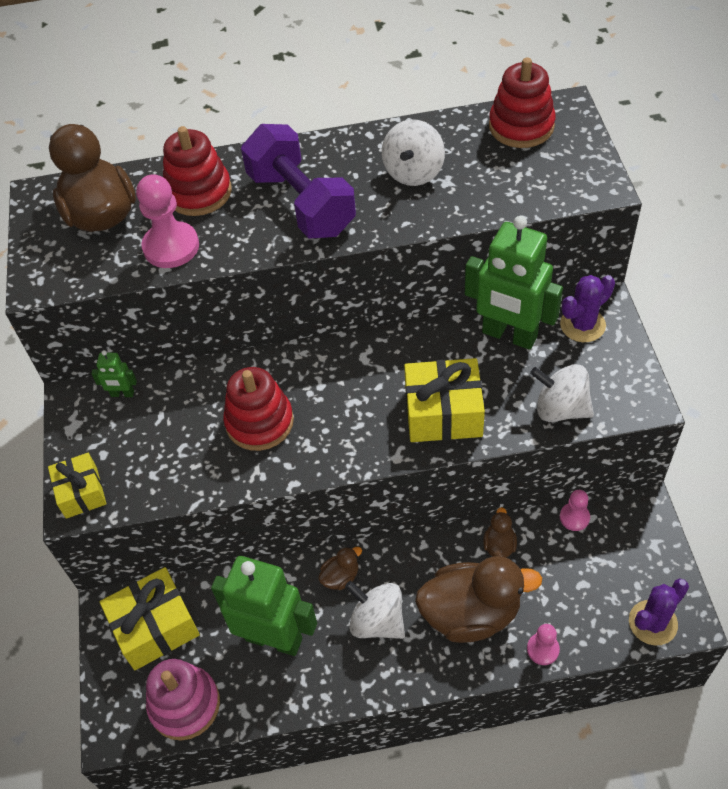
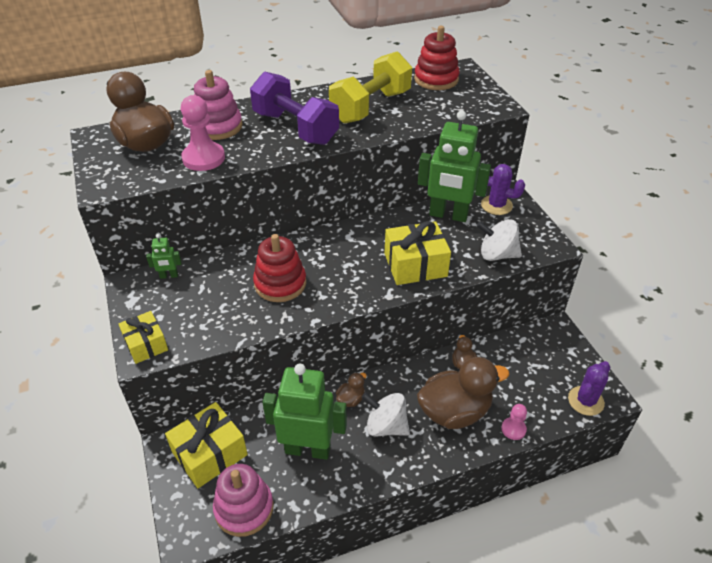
camera: 15 degrees left, 10 degrees down
red stacking toy [163,126,232,216] -> pink stacking toy [194,70,243,140]
white spinning top [382,119,445,186] -> yellow dumbbell [329,51,412,123]
purple cactus [560,275,615,342] -> purple cactus turned 75 degrees clockwise [481,163,525,215]
pink pawn [560,490,590,531] -> none

